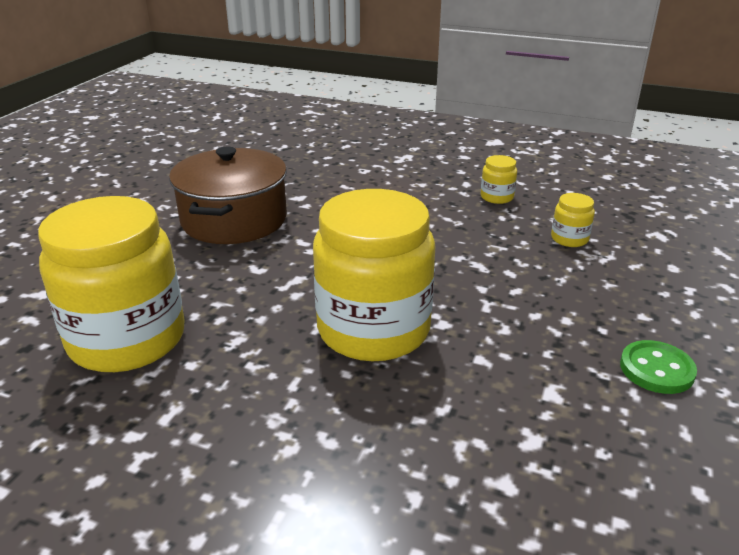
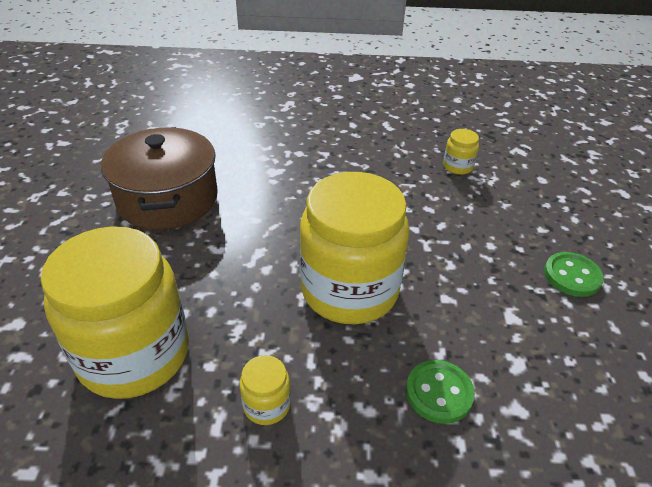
camera: 20 degrees left, 10 degrees up
yellow jar [481,155,517,204] -> yellow jar moved to [239,355,291,425]
none -> green button [406,360,475,424]

